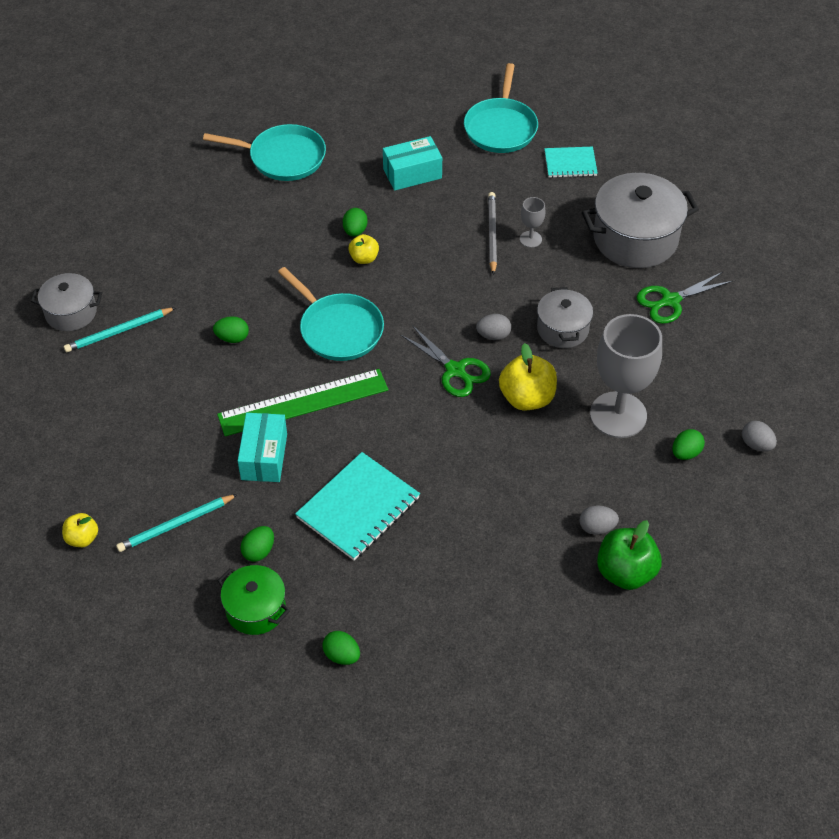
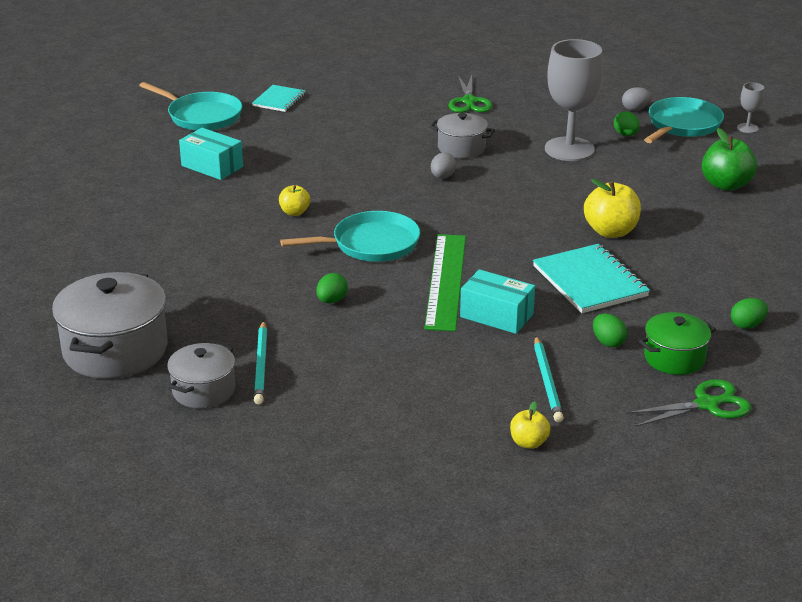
camera: 65 degrees left, 20 degrees down
turquoise pan [203,124,326,181] -> turquoise pan moved to [644,97,724,143]
green egg [343,208,368,236] -> none
turquoise box [383,136,442,191] -> turquoise box turned 60 degrees counterclockwise [179,128,243,180]
green scissors [400,325,491,397] -> green scissors moved to [626,379,751,427]
grey pencil [488,192,497,275] -> none
yellow apple [499,343,557,411] -> yellow apple moved to [584,179,641,238]
grey goblet [520,197,546,248] -> grey goblet moved to [737,82,764,133]
grey egg [580,505,619,535] -> none
grey pot [582,173,699,268] -> grey pot moved to [52,272,168,379]

